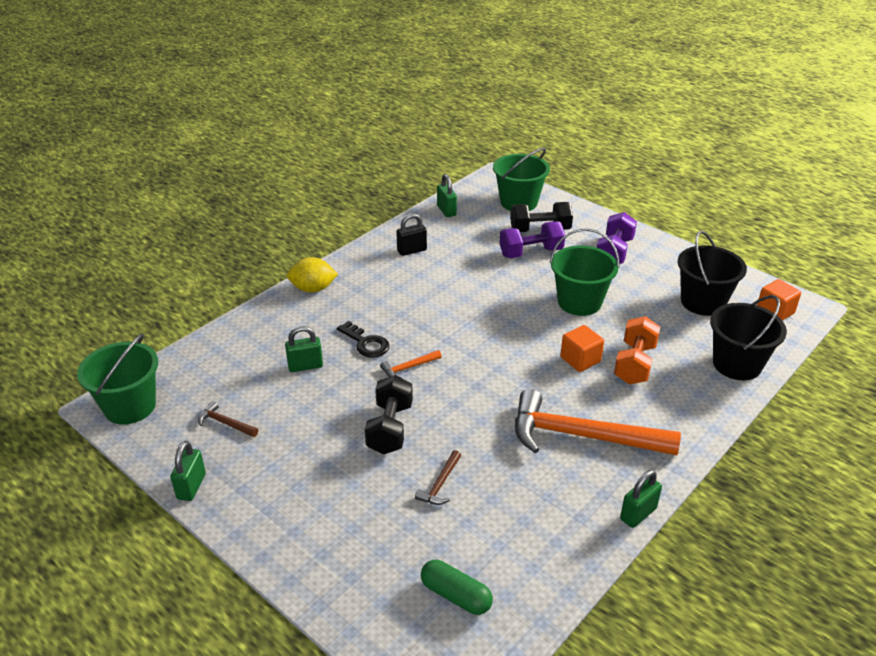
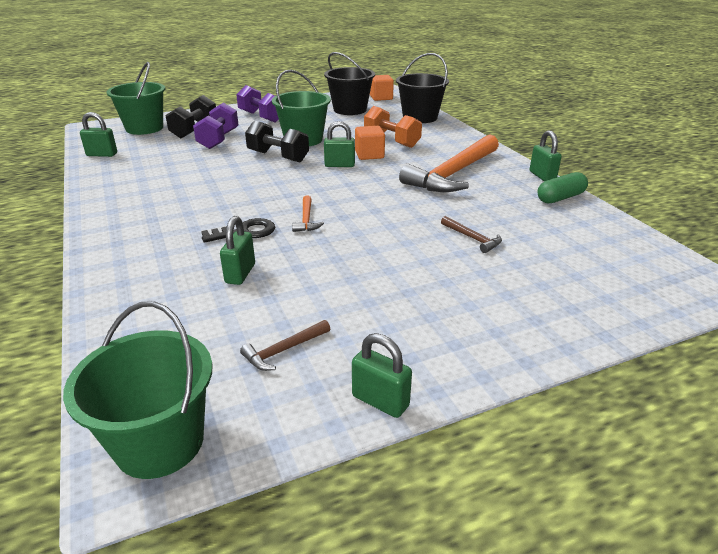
camera: 65 degrees left, 5 degrees down
yellow lemon [287,257,338,293] -> none
black dumbbell [365,375,413,454] -> black dumbbell moved to [245,121,309,162]
black padlock [396,213,427,256] -> none
green capsule [421,560,493,615] -> green capsule moved to [537,172,588,204]
none -> green padlock [324,121,355,167]

